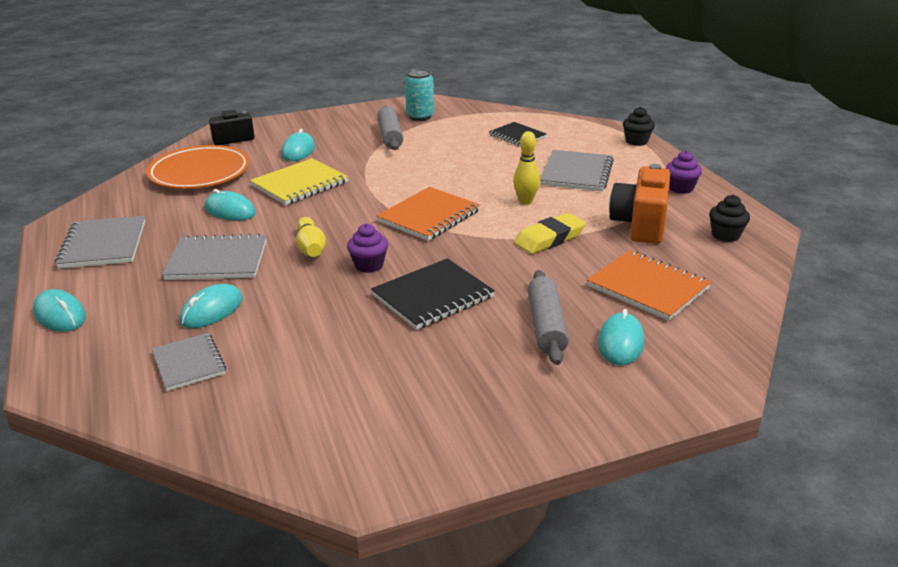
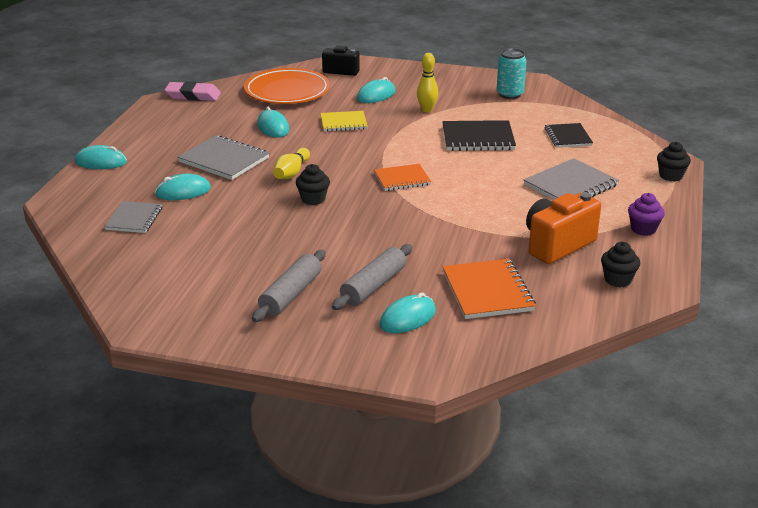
camera: 35 degrees right, 0 degrees up
turquoise mouse [33,289,86,332] -> turquoise mouse turned 75 degrees counterclockwise [75,145,127,169]
grey notebook [55,216,145,269] -> none
yellow notebook [250,158,348,205] -> yellow notebook [320,111,367,132], size x0.66
purple cupcake [347,224,388,273] -> black cupcake [296,164,330,205]
black notebook [371,258,495,330] -> black notebook moved to [442,120,516,151]
orange notebook [376,187,480,241] -> orange notebook [374,164,431,191], size x0.66
grey rolling pin [377,106,403,150] -> grey rolling pin moved to [252,250,326,322]
yellow bowling pin [513,131,540,204] -> yellow bowling pin moved to [417,53,438,113]
yellow eraser [514,213,586,254] -> none
none -> pink eraser [165,81,221,101]

